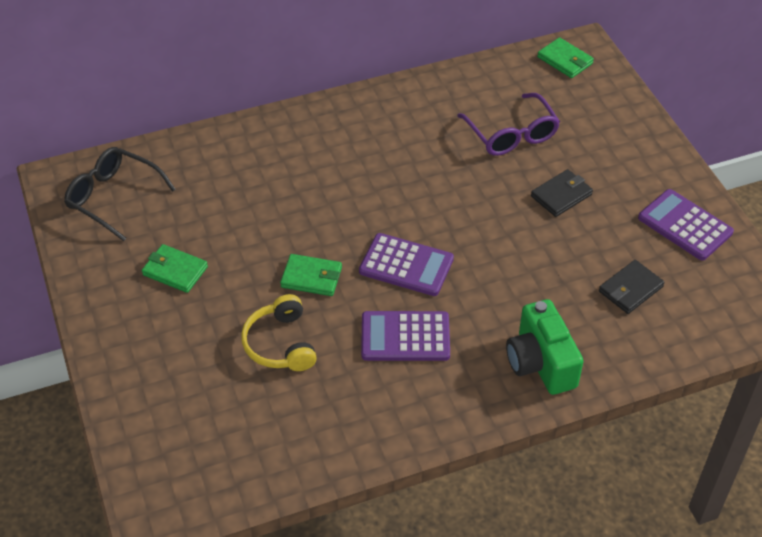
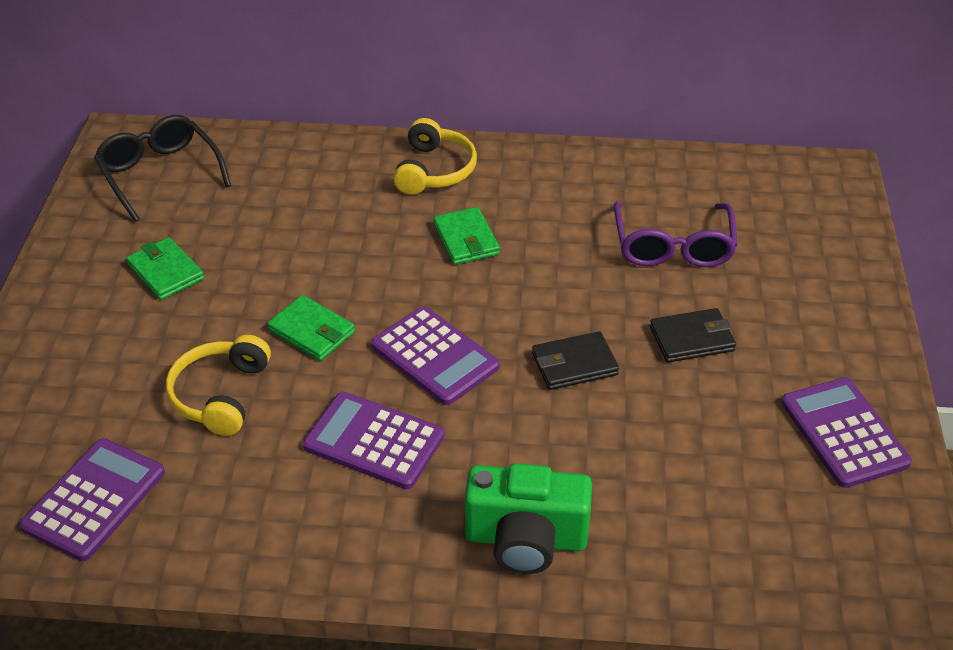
camera: 25 degrees right, 5 degrees down
green camera [506,299,584,395] -> green camera turned 90 degrees counterclockwise [465,463,592,574]
green wallet [537,37,594,78] -> green wallet moved to [433,207,500,265]
black wallet [599,260,665,314] -> black wallet moved to [532,331,619,390]
none -> purple calculator [19,438,165,561]
none -> yellow headphones [393,118,477,195]

